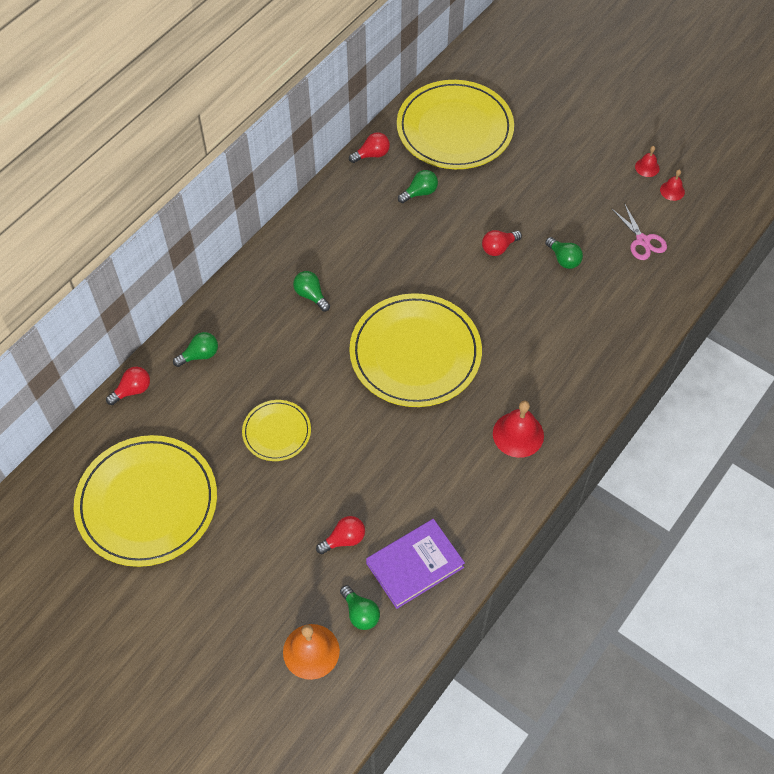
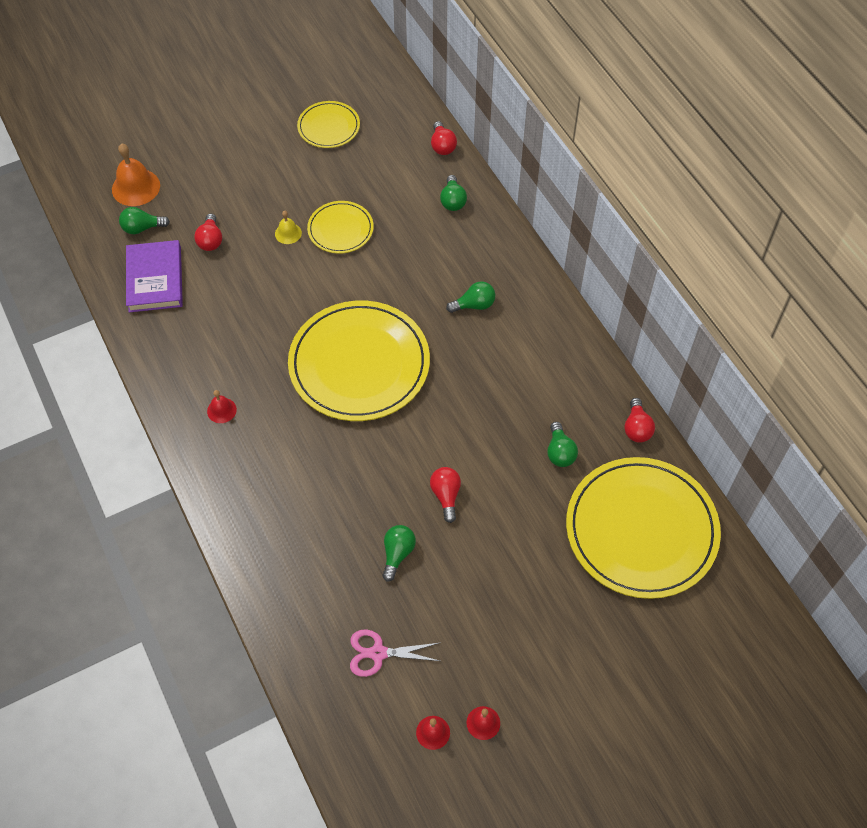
camera: 115 degrees right, 0 degrees up
yellow plate [74,435,217,567] -> yellow plate [297,101,360,148], size x0.50
red bell [493,401,544,458] -> red bell [207,390,237,423], size x0.55
green light bulb [545,237,583,269] -> green light bulb turned 120 degrees clockwise [382,525,416,582]
none -> yellow bell [275,211,302,244]

